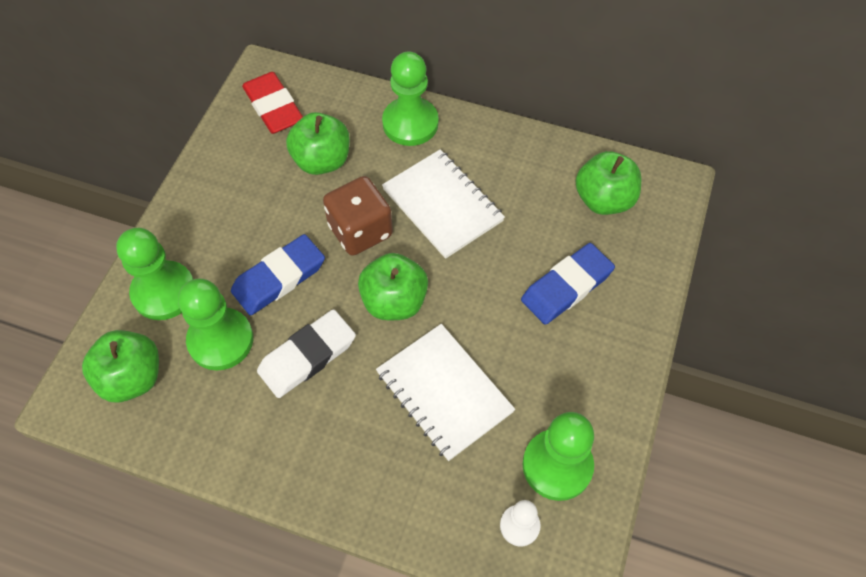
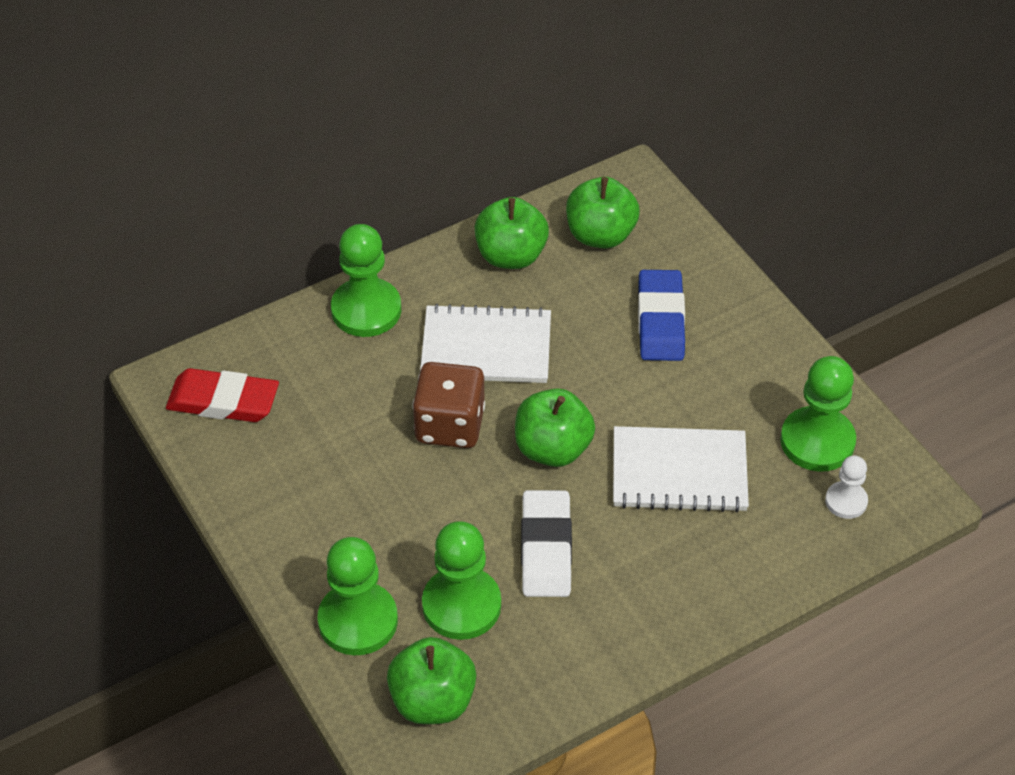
camera: 50 degrees left, 10 degrees down
blue eraser [231,234,325,315] -> none
green apple [286,112,350,175] -> green apple moved to [475,197,549,269]

